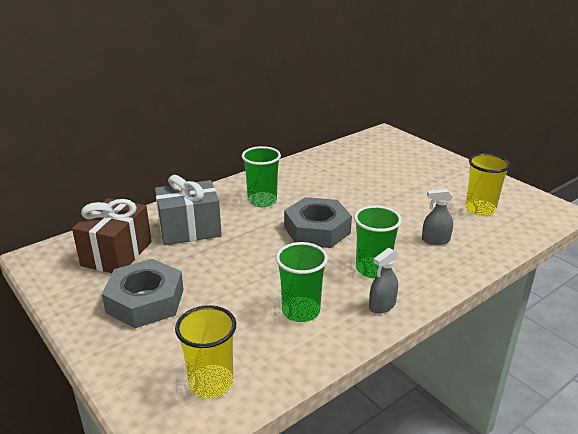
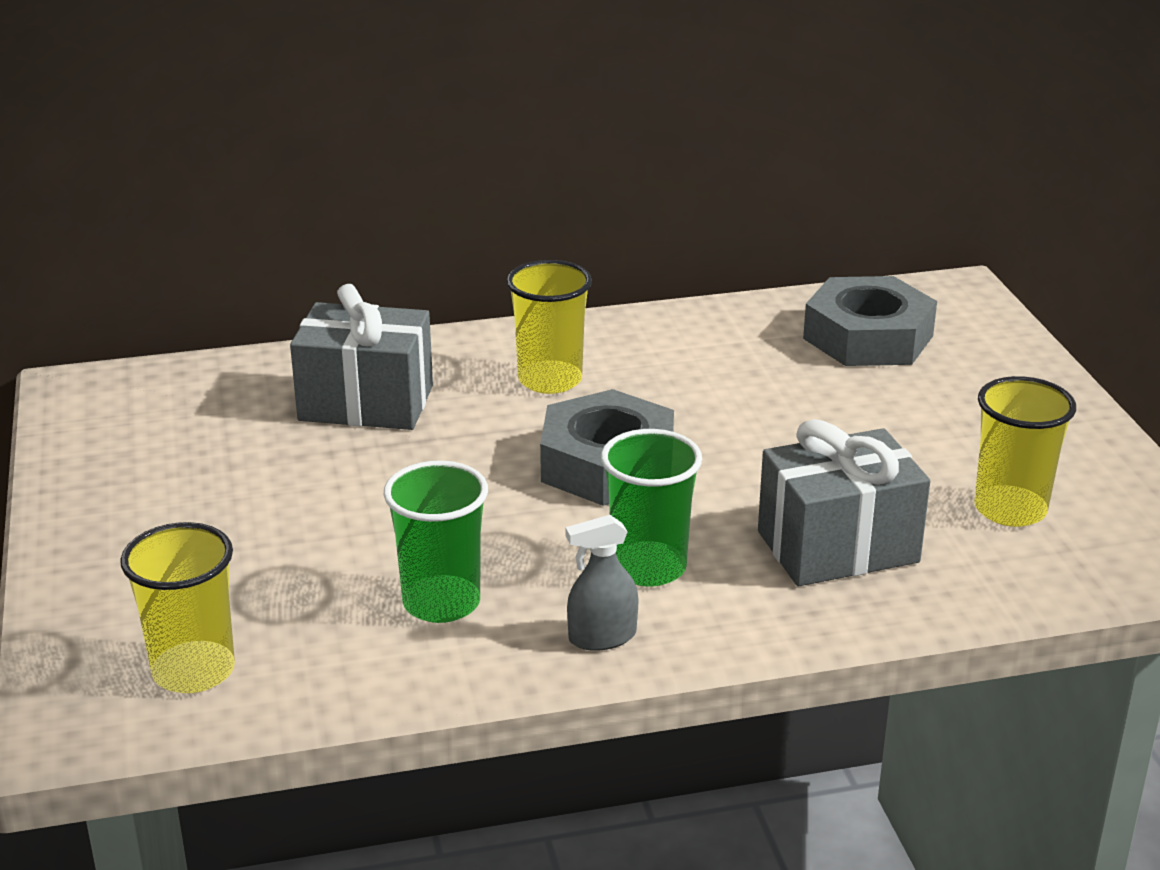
camera: 25 degrees right, 0 degrees up
brown gift [72,198,152,273] -> none
grey nut [102,259,184,328] -> grey nut moved to [803,276,937,366]
green cup [242,146,281,207] -> yellow cup [506,260,592,394]
grey spray bottle [422,189,453,245] -> grey gift [758,419,930,586]

